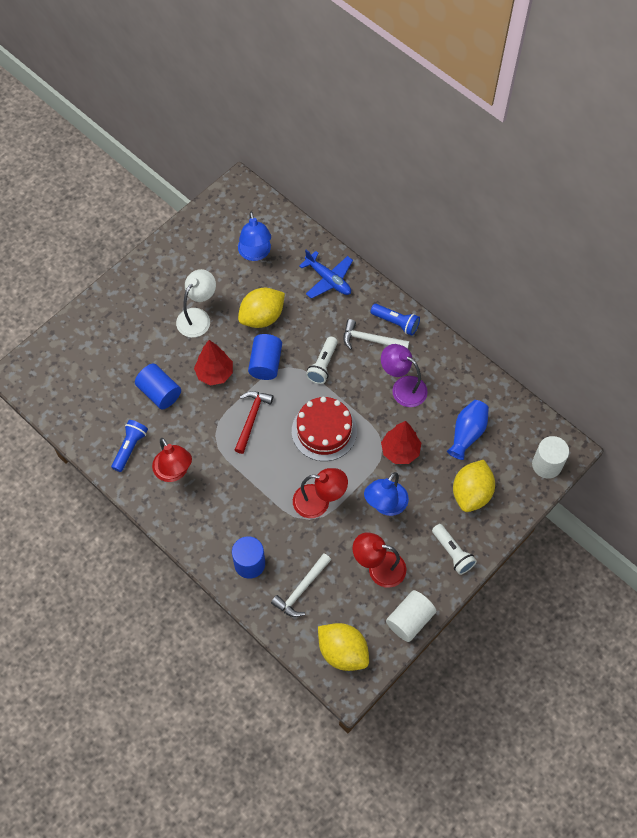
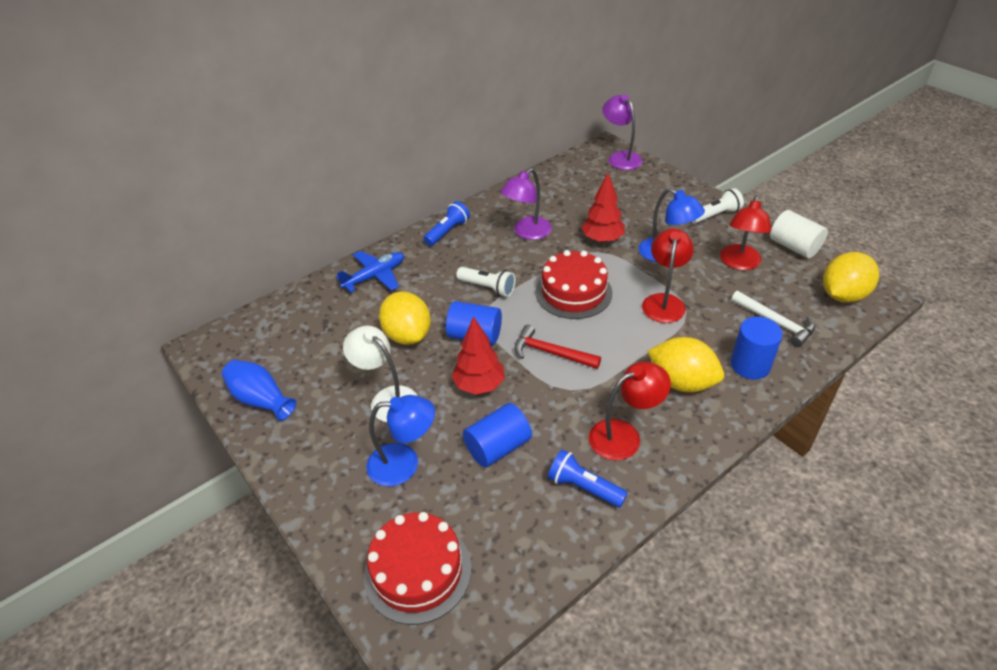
camera: 80 degrees left, 20 degrees down
blue lamp [238,212,271,261] -> blue lamp moved to [366,395,435,486]
white hammer [343,319,409,350] -> none
blue vase [447,400,489,460] -> blue vase moved to [222,360,296,421]
yellow lemon [453,460,495,512] -> yellow lemon moved to [648,337,724,392]
white cylinder [532,436,569,479] -> purple lamp [603,95,643,170]
none -> red cake [364,512,471,625]

